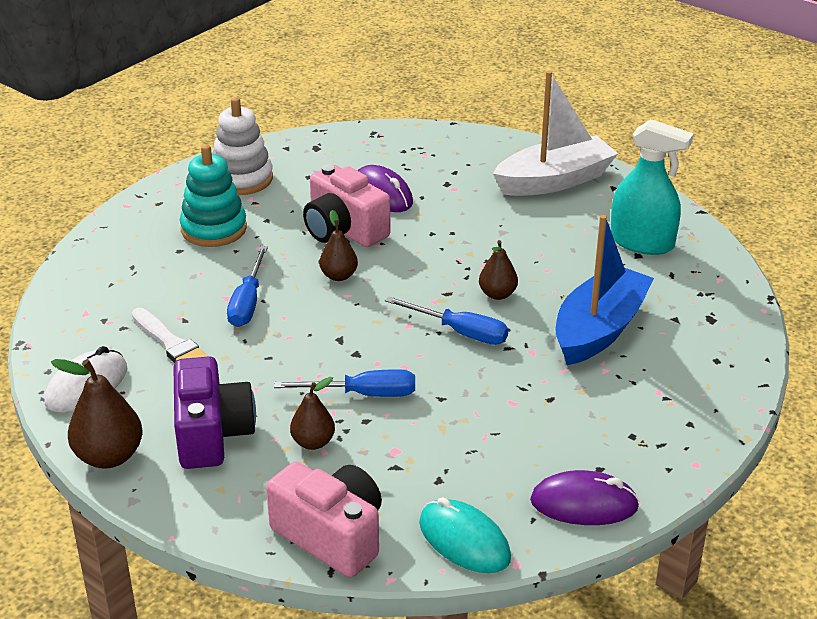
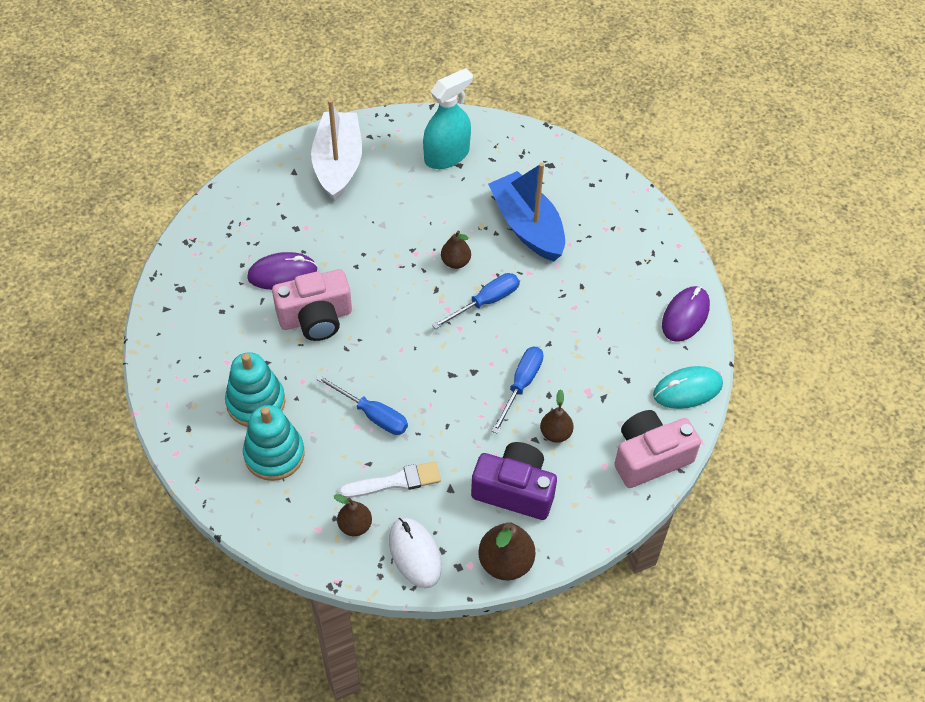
camera: 65 degrees left, 20 degrees up
white stacking toy [212,97,273,195] -> none
brown pear [319,210,358,281] -> brown pear moved to [334,494,372,536]
none -> turquoise stacking toy [243,405,305,481]

